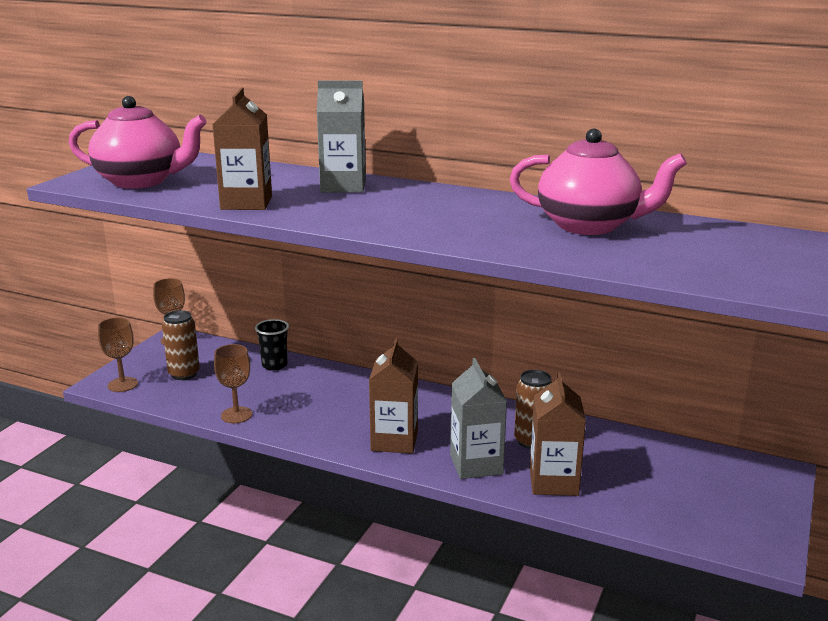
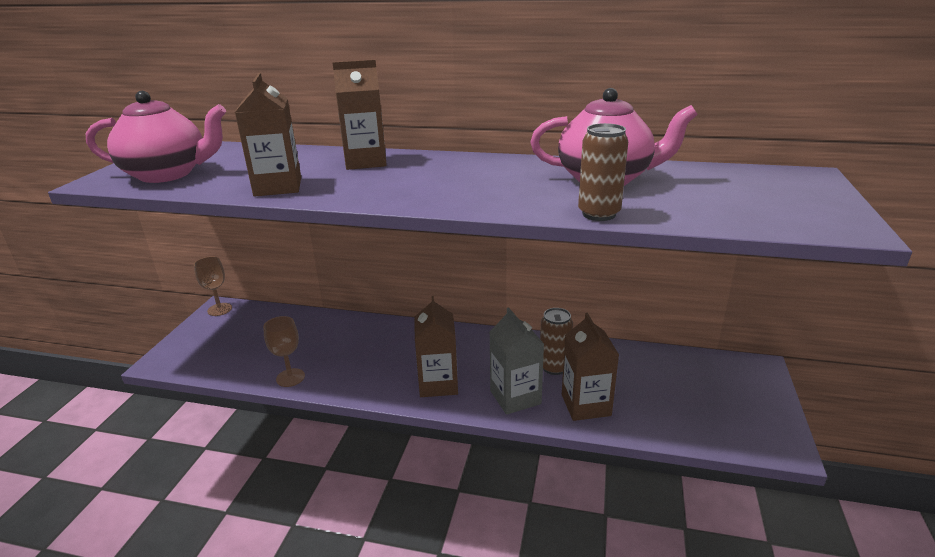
camera: 10 degrees left, 5 degrees up
brown goblet [98,317,138,392] -> none
brown can [162,310,200,380] -> brown can moved to [578,123,628,221]
black cup [255,319,289,371] -> none
grey carton [317,81,366,193] -> brown carton [332,60,387,170]

